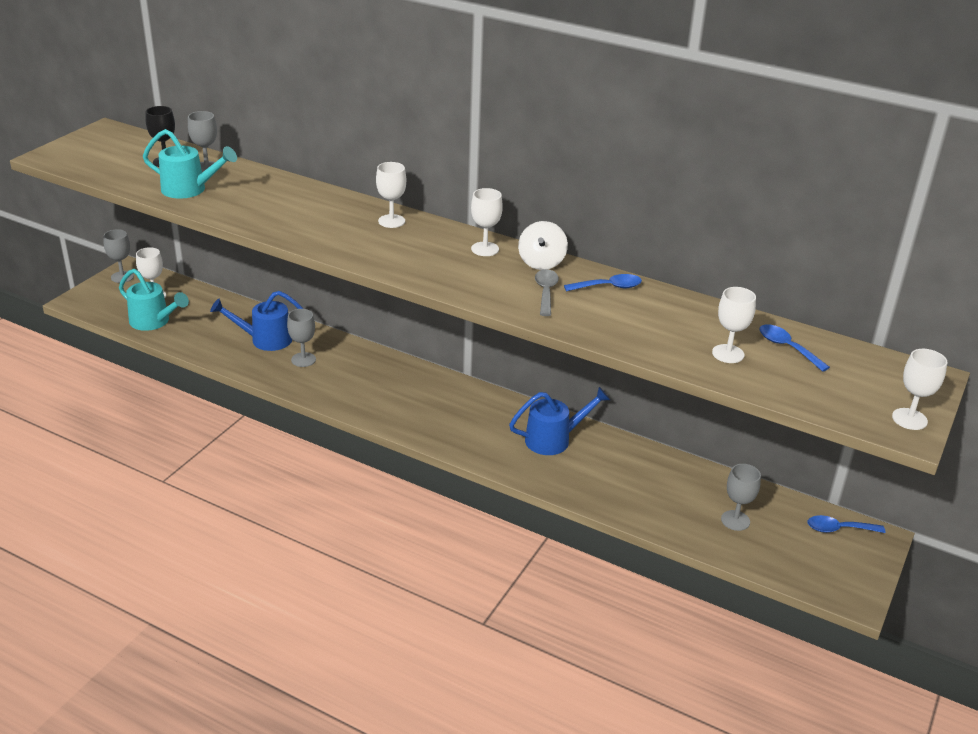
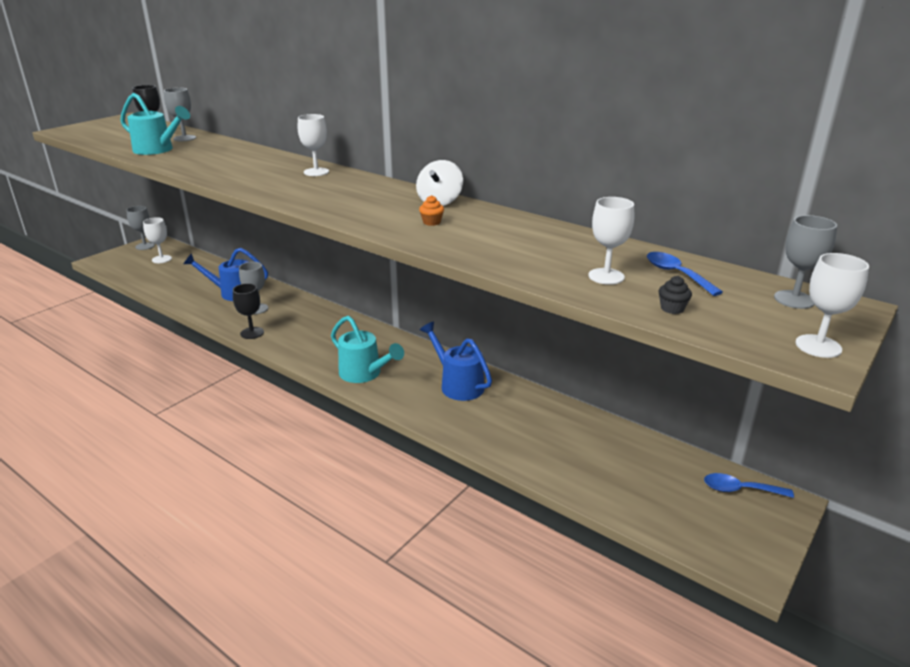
camera: 10 degrees right, 5 degrees down
turquoise watering can [119,269,189,331] -> turquoise watering can moved to [331,316,404,383]
white goblet [471,188,503,256] -> none
blue watering can [509,387,610,455] -> blue watering can turned 120 degrees counterclockwise [420,322,492,401]
grey spoon [535,269,559,316] -> orange cupcake [419,195,444,226]
blue spoon [564,274,642,291] -> none
grey goblet [721,464,761,531] -> grey goblet moved to [774,215,837,309]
none -> black goblet [233,283,264,339]
none -> black cupcake [658,276,692,314]

